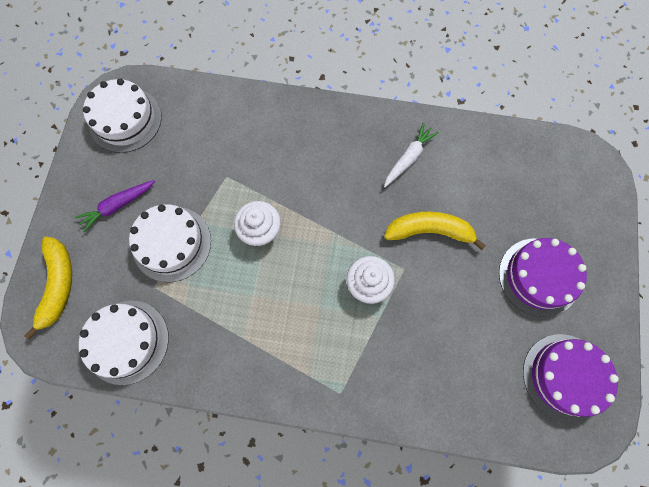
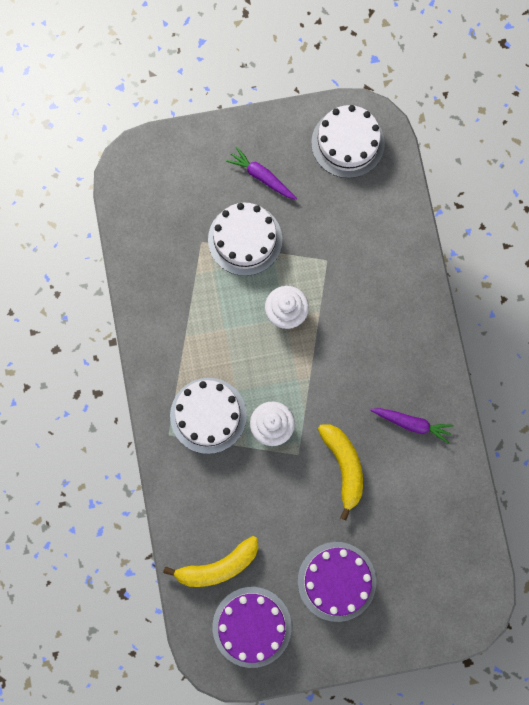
camera: 70 degrees right, 5 degrees up
yellow banana [24,236,72,339] -> yellow banana moved to [163,536,258,587]
white cake [79,300,169,385] -> white cake moved to [170,378,247,454]
white carrot [384,122,439,187] -> purple carrot [370,408,454,443]

